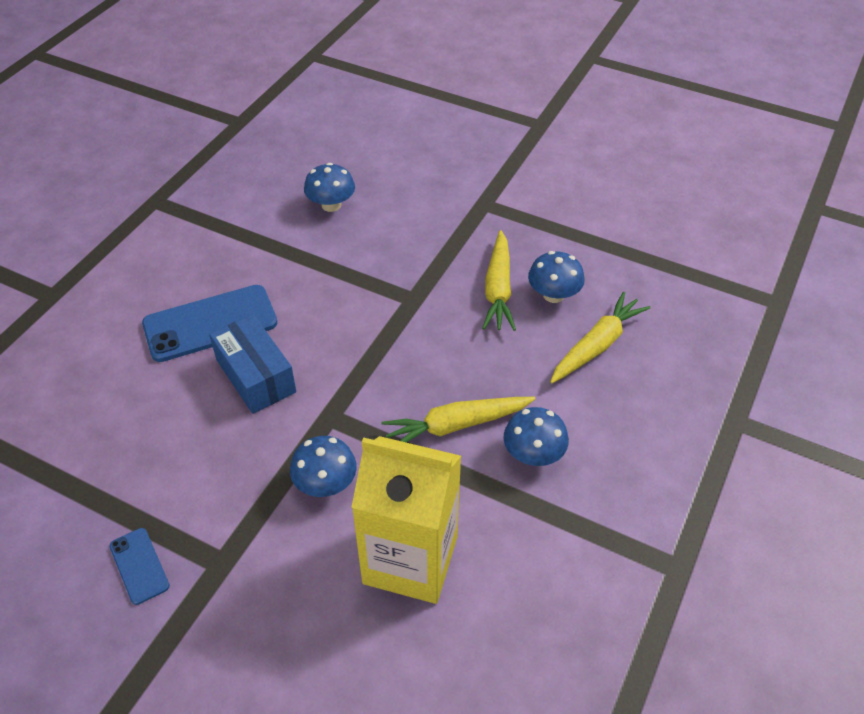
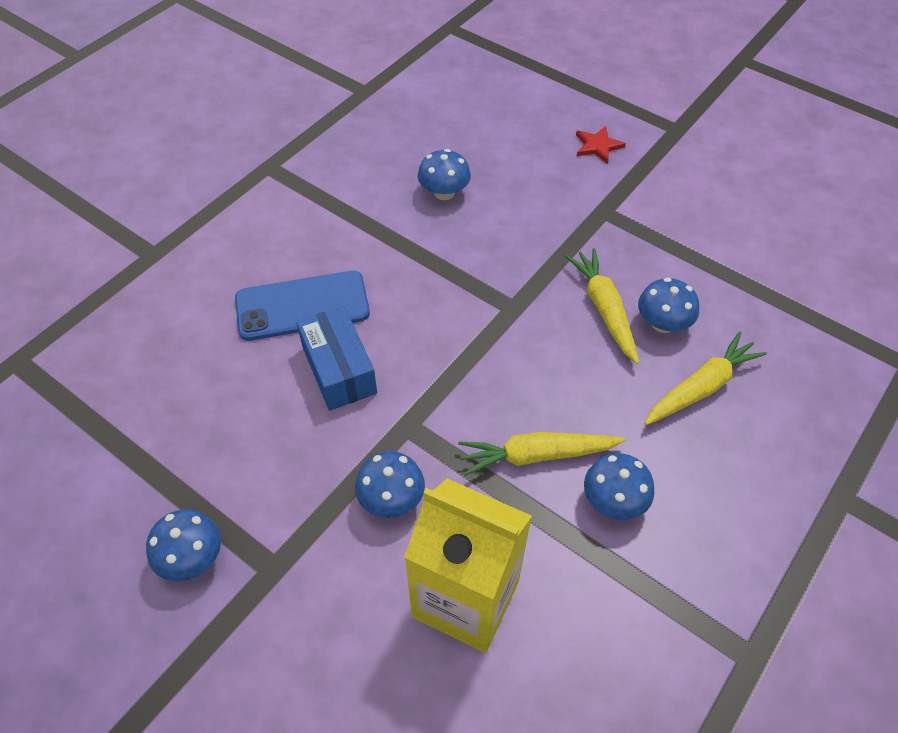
camera: 10 degrees right, 5 degrees up
blue phone [109,528,170,605] -> blue mushroom [146,509,221,581]
yellow carrot [482,230,516,331] -> yellow carrot turned 150 degrees clockwise [565,248,639,364]
none -> red star [576,126,626,164]

